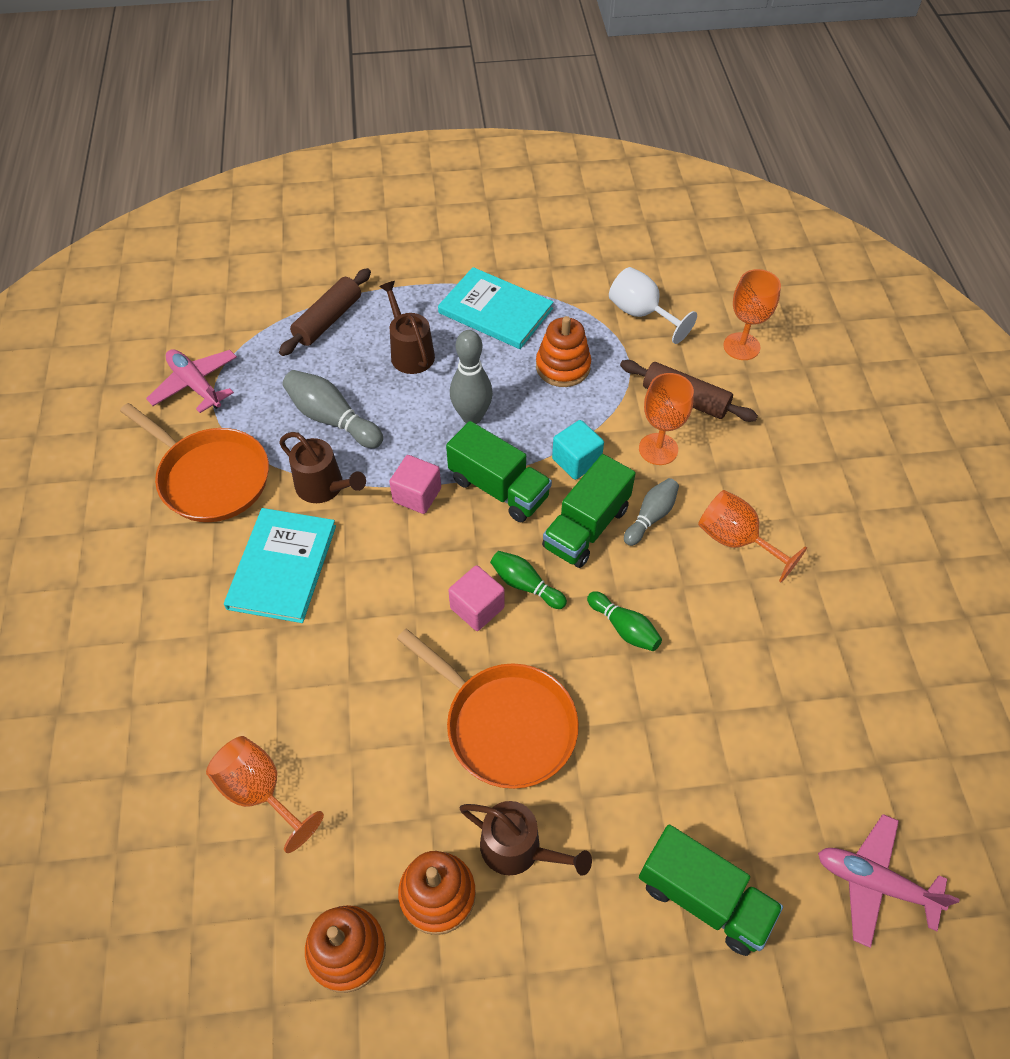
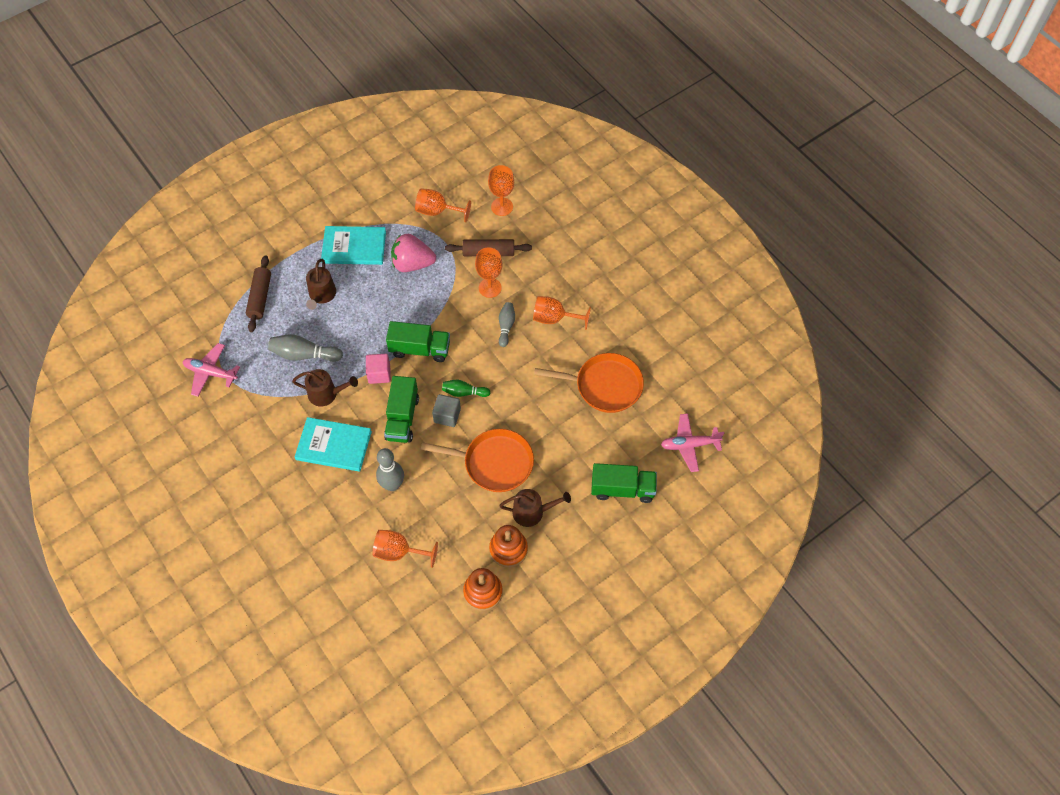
camera: 30 degrees left, 5 degrees up
orange pan [120,403,269,522] -> orange pan moved to [534,353,644,413]
turquoise book [224,508,336,623] -> turquoise book turned 60 degrees counterclockwise [295,417,372,472]
brown watering can [379,281,435,374] -> brown watering can turned 120 degrees counterclockwise [306,259,336,310]
pink cube [448,565,505,631] -> grey cube [432,394,461,427]
grey bowling pin [450,330,493,424] -> grey bowling pin moved to [376,448,404,491]
orange stacking toy [536,316,591,387] -> pink strawberry [391,234,436,272]
green truck [542,454,636,568] -> green truck moved to [384,376,419,443]
turquoise cube [552,420,604,480] -> none
green bowling pin [587,591,662,651] -> none
white goblet [609,267,697,344] -> orange goblet [415,188,471,222]

